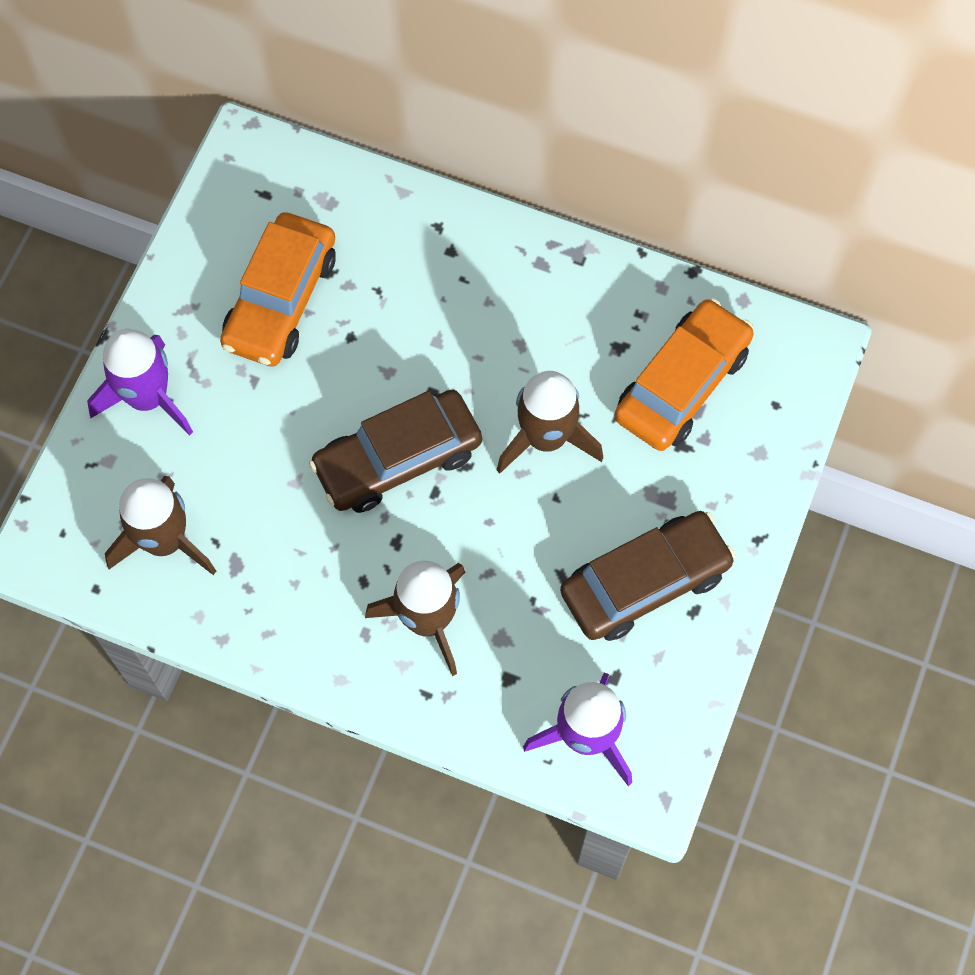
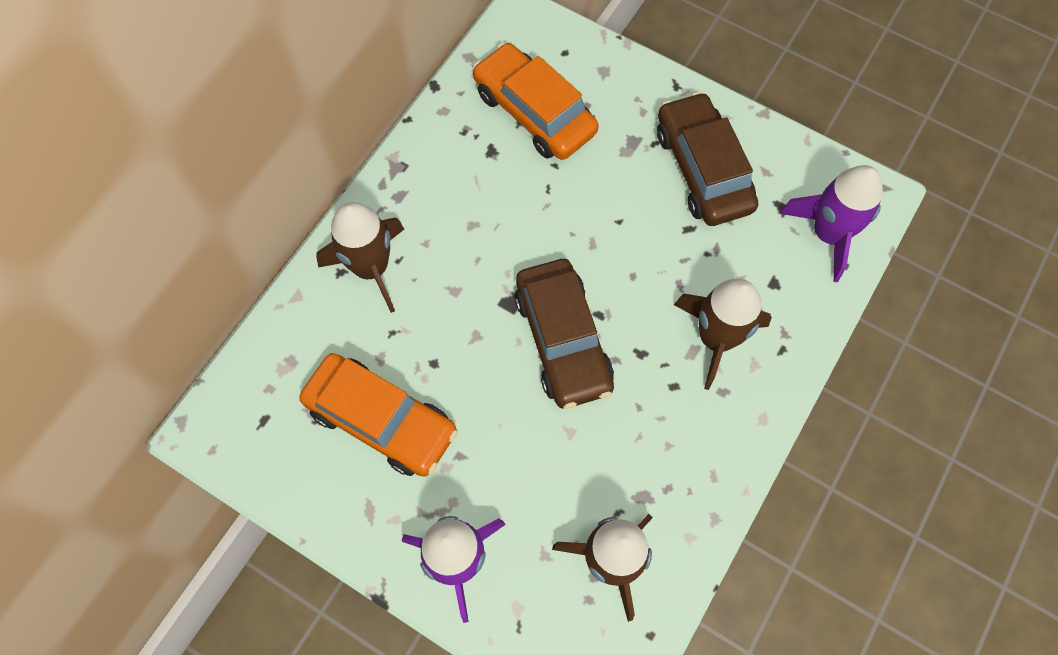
camera: 80 degrees left, 0 degrees up
brown rocket [497,371,603,474] -> brown rocket moved to [316,202,404,313]

